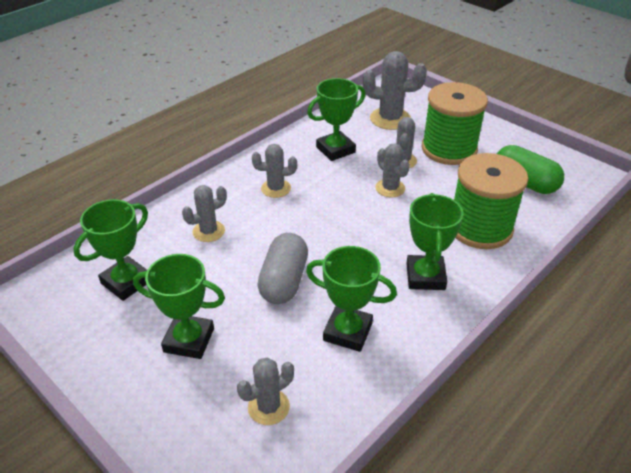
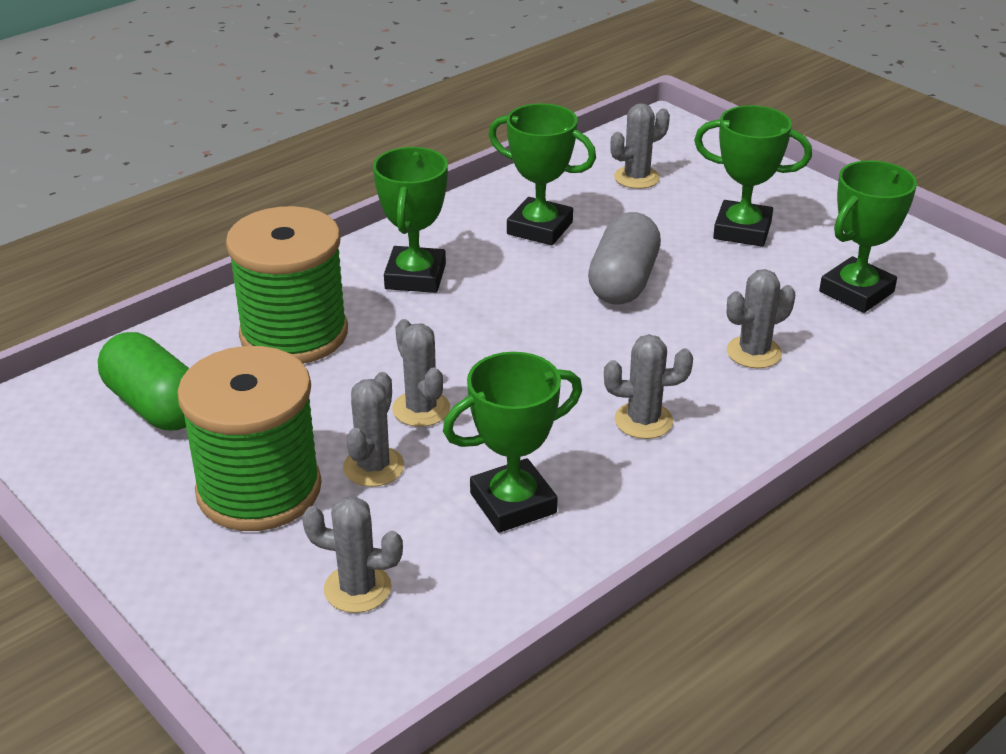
camera: 175 degrees left, 5 degrees down
grey cactus [363,51,427,130] -> grey cactus [302,496,403,613], size x0.64

